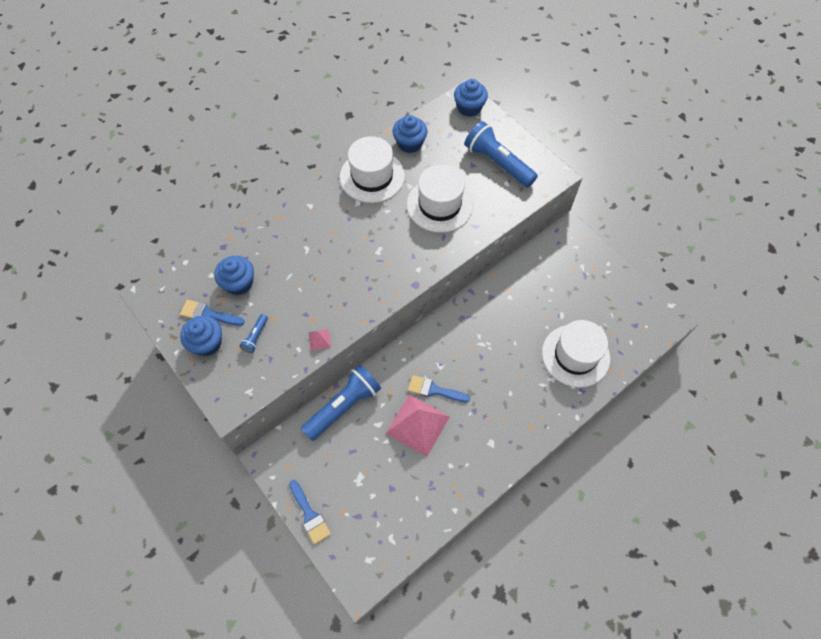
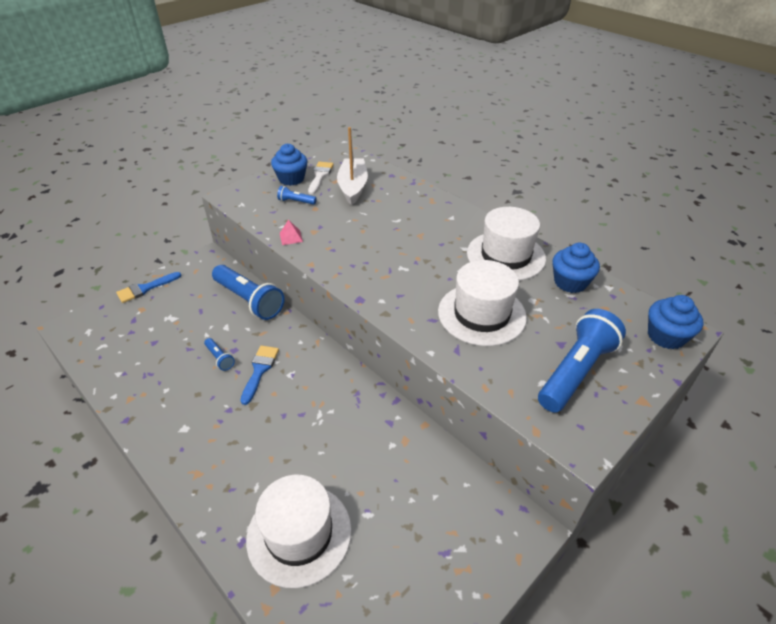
camera: 85 degrees right, 20 degrees down
blue brush [180,300,244,326] -> white brush [308,162,334,195]
blue cupcake [214,256,254,295] -> white boat [337,127,368,205]
pink pyramid [386,395,450,457] -> blue flashlight [204,338,235,371]

